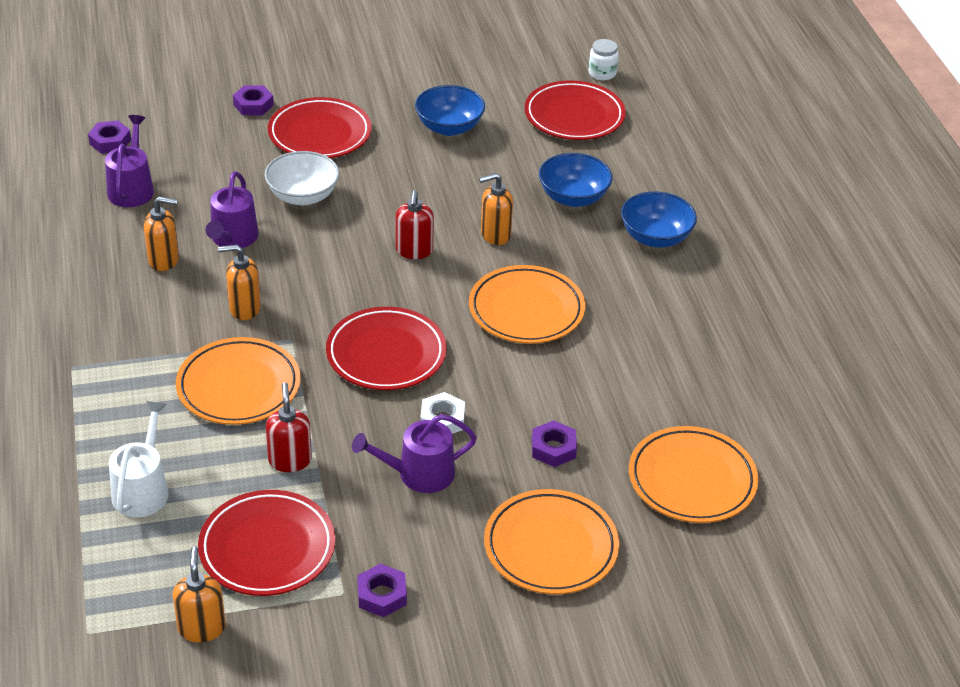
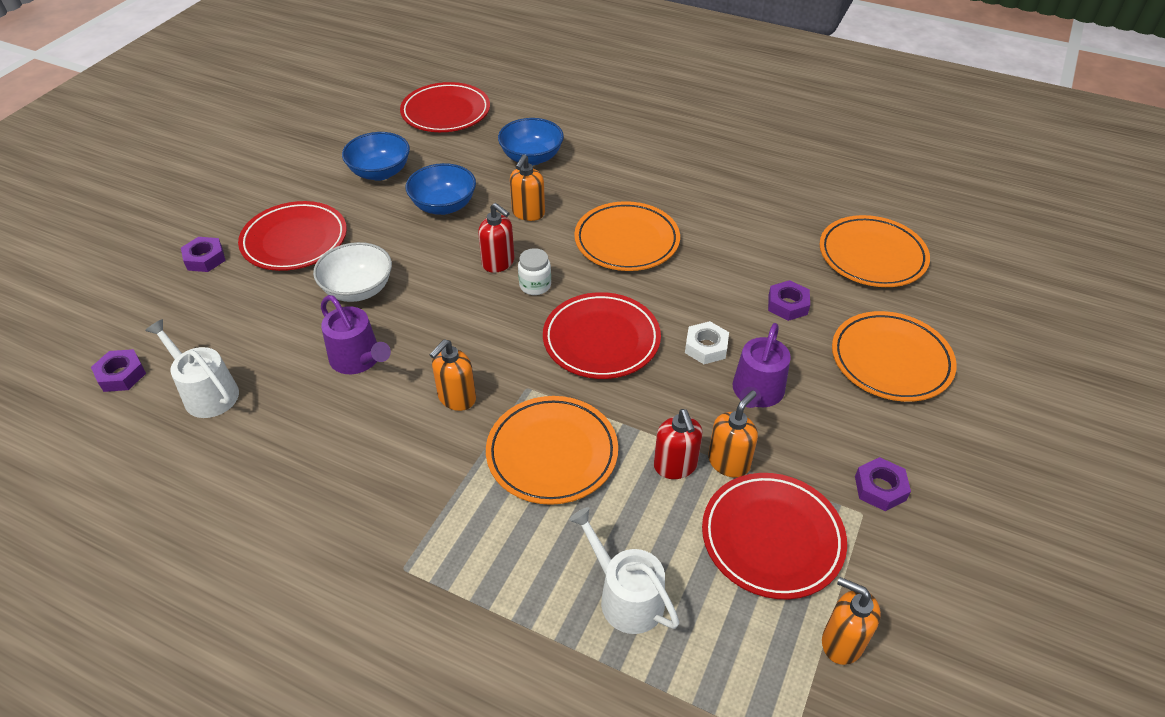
camera: 50 degrees left, 5 degrees up
purple watering can [105,115,154,207] -> white watering can [145,319,239,418]
orange soap dispenser [144,197,179,271] -> orange soap dispenser moved to [708,390,758,478]
red soap dispenser [266,382,312,472] -> red soap dispenser turned 135 degrees counterclockwise [654,409,703,479]
white jar [589,39,619,80] -> white jar moved to [518,248,551,295]
blue bowl [621,192,697,248] -> blue bowl moved to [406,163,476,215]

